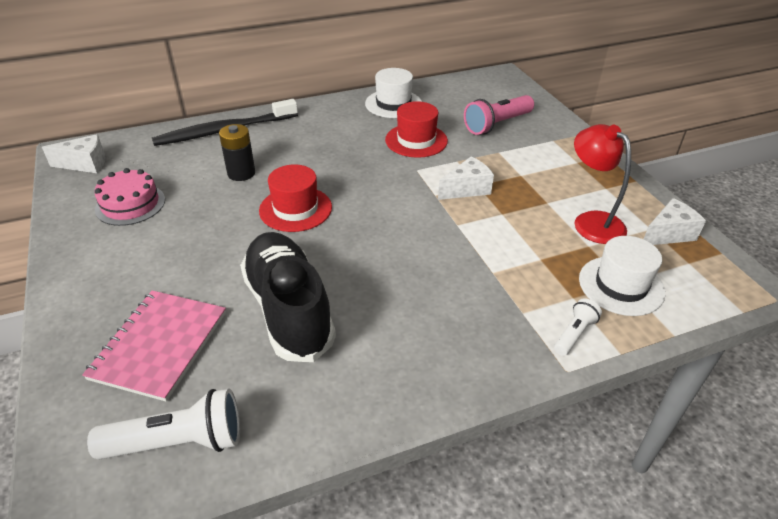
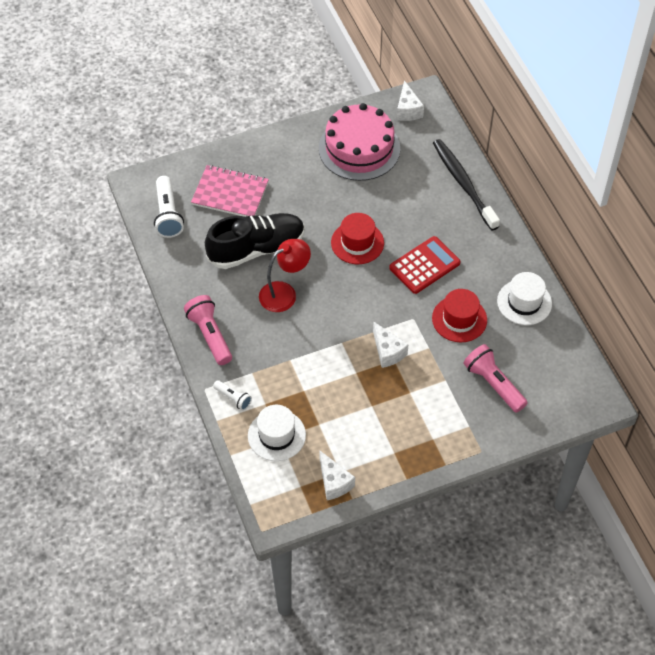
camera: 90 degrees right, 15 degrees up
pink cake [94,168,165,226] -> pink cake [319,103,400,181], size x1.74
black battery [219,124,255,181] -> none
red lamp [574,124,631,244] -> red lamp moved to [259,239,311,312]
none -> pink flashlight [184,295,232,365]
none -> red calculator [389,236,461,294]

